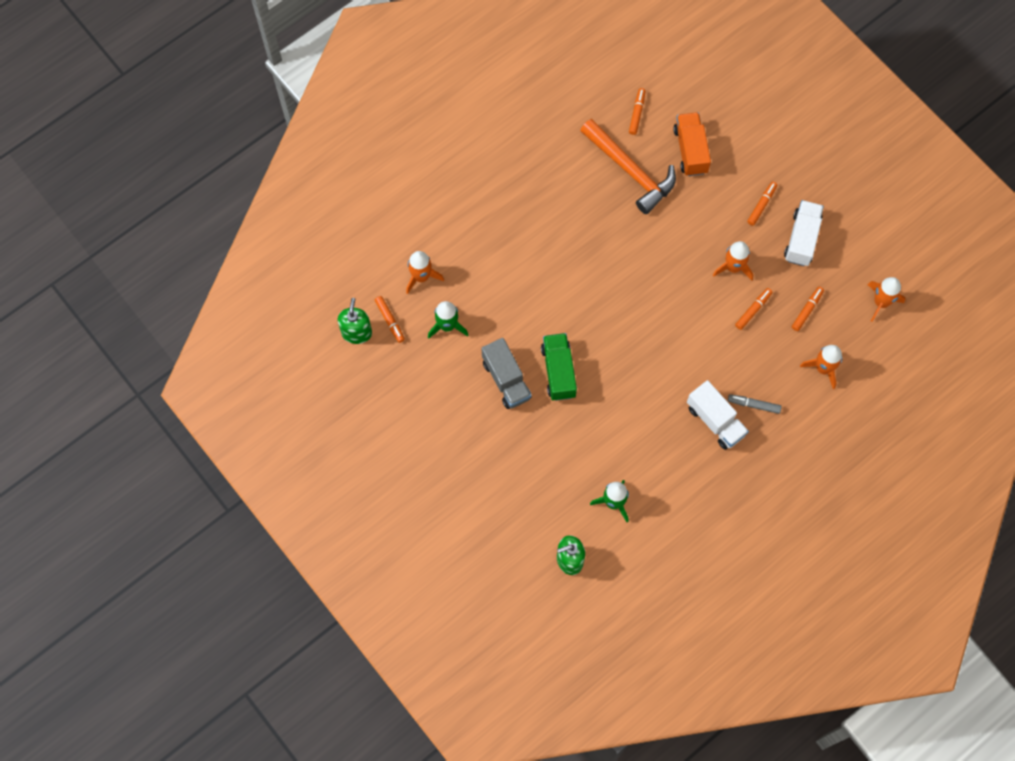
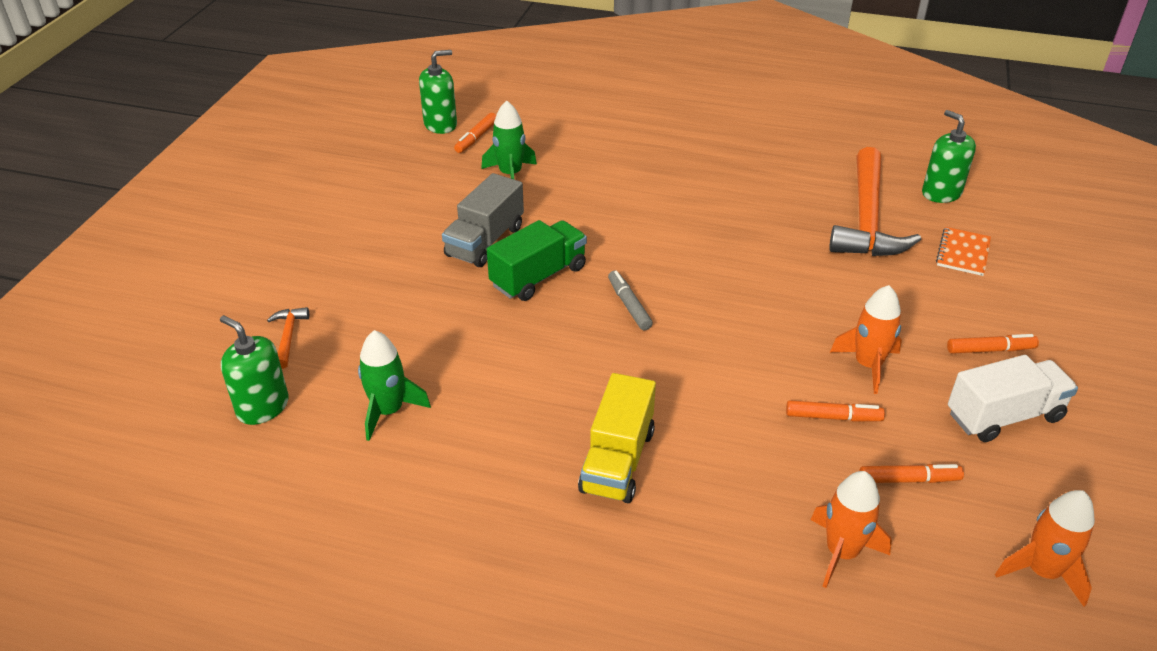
camera: 55 degrees right, 30 degrees down
orange rocket [406,251,444,294] -> none
orange marker [629,88,646,135] -> green soap dispenser [922,110,976,203]
orange truck [673,112,711,176] -> orange notebook [936,227,991,276]
white truck [687,380,749,450] -> yellow truck [578,373,656,503]
grey marker [728,394,782,414] -> grey marker moved to [608,271,653,330]
none -> orange hammer [267,307,309,369]

